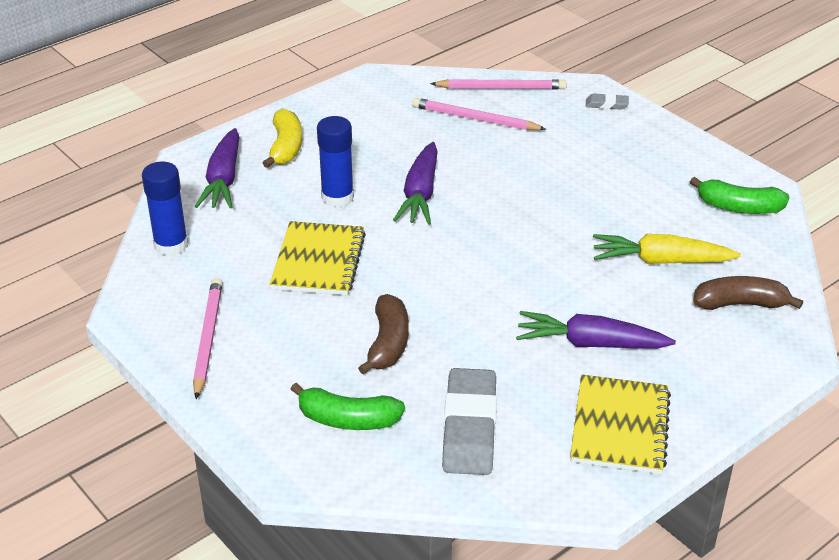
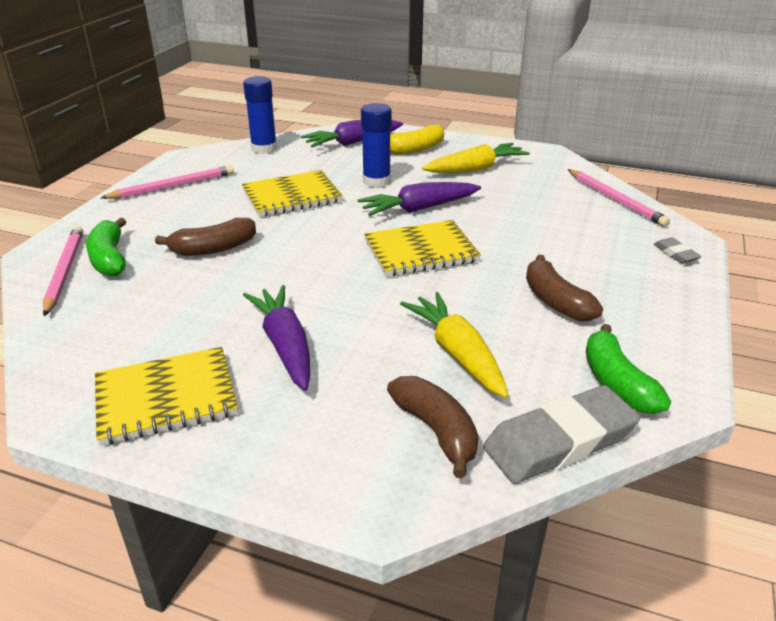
camera: 60 degrees right, 5 degrees down
pink pencil [412,98,546,130] -> pink pencil moved to [43,226,83,316]
grey eraser [442,368,497,475] -> grey eraser moved to [483,385,640,484]
none -> yellow notebook [364,220,481,276]
none -> yellow carrot [422,143,530,173]
none -> brown banana [526,255,603,321]

